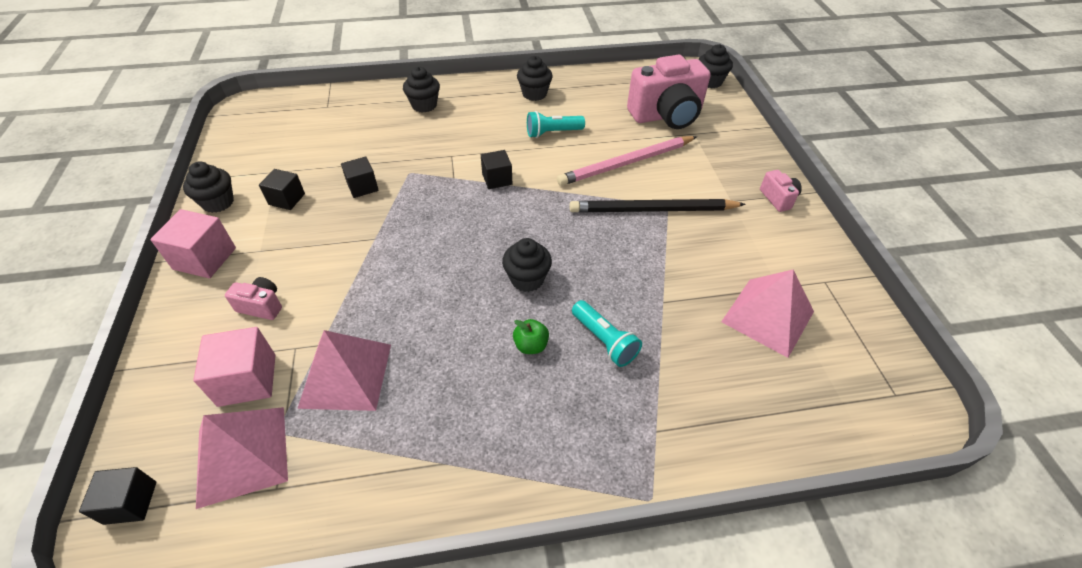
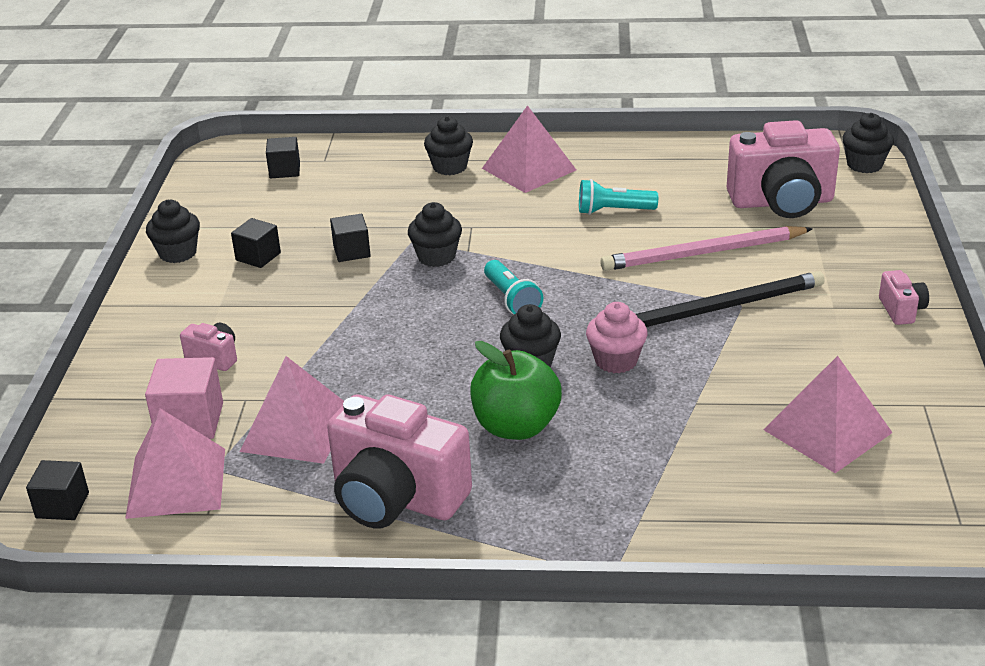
camera: 15 degrees right, 15 degrees down
pink cube [150,209,236,278] -> none
black cube [481,150,512,189] -> black cube moved to [266,137,300,179]
green apple [513,319,549,354] -> green apple [470,341,562,440], size x2.08
black cupcake [517,56,553,101] -> black cupcake moved to [408,202,462,267]
black pencil [570,199,746,213] -> black pencil turned 150 degrees clockwise [636,271,825,327]
turquoise flashlight [572,300,642,367] -> turquoise flashlight moved to [484,260,543,314]
none -> pink camera [327,395,472,529]
none -> pink pyramid [482,105,576,193]
none -> pink cupcake [586,302,648,373]

